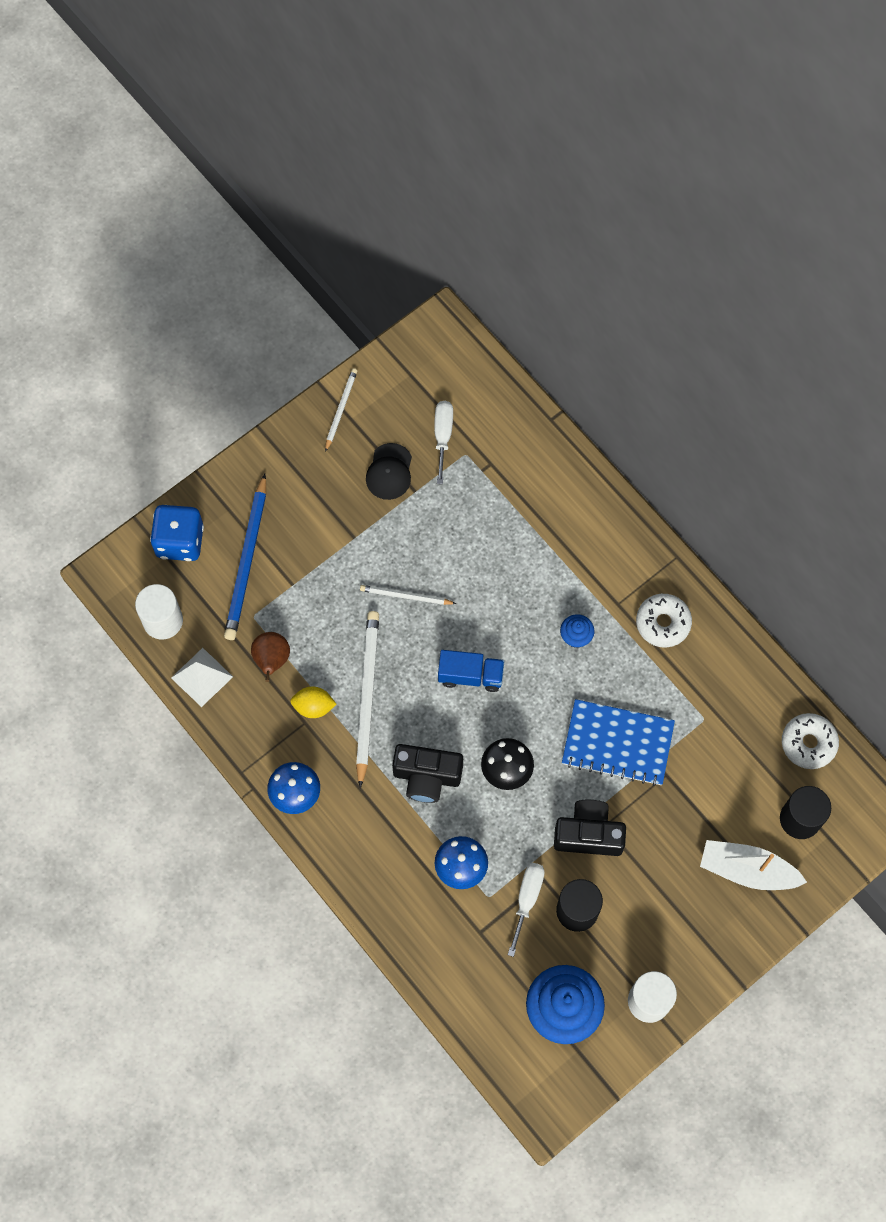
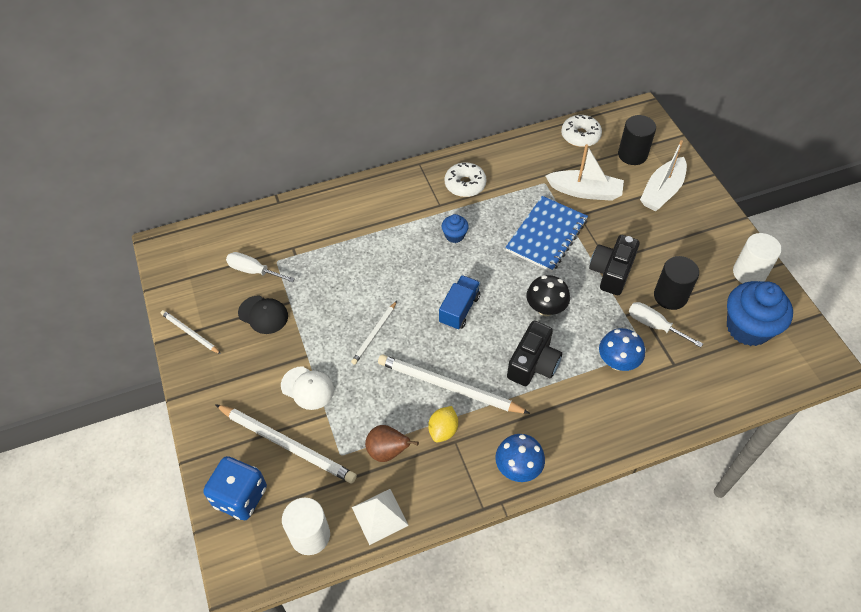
camera: 70 degrees left, 15 degrees down
blue pencil [224,474,266,640] -> white pencil [215,404,357,484]
none -> white cap [281,366,334,410]
none -> white boat [546,144,624,201]

